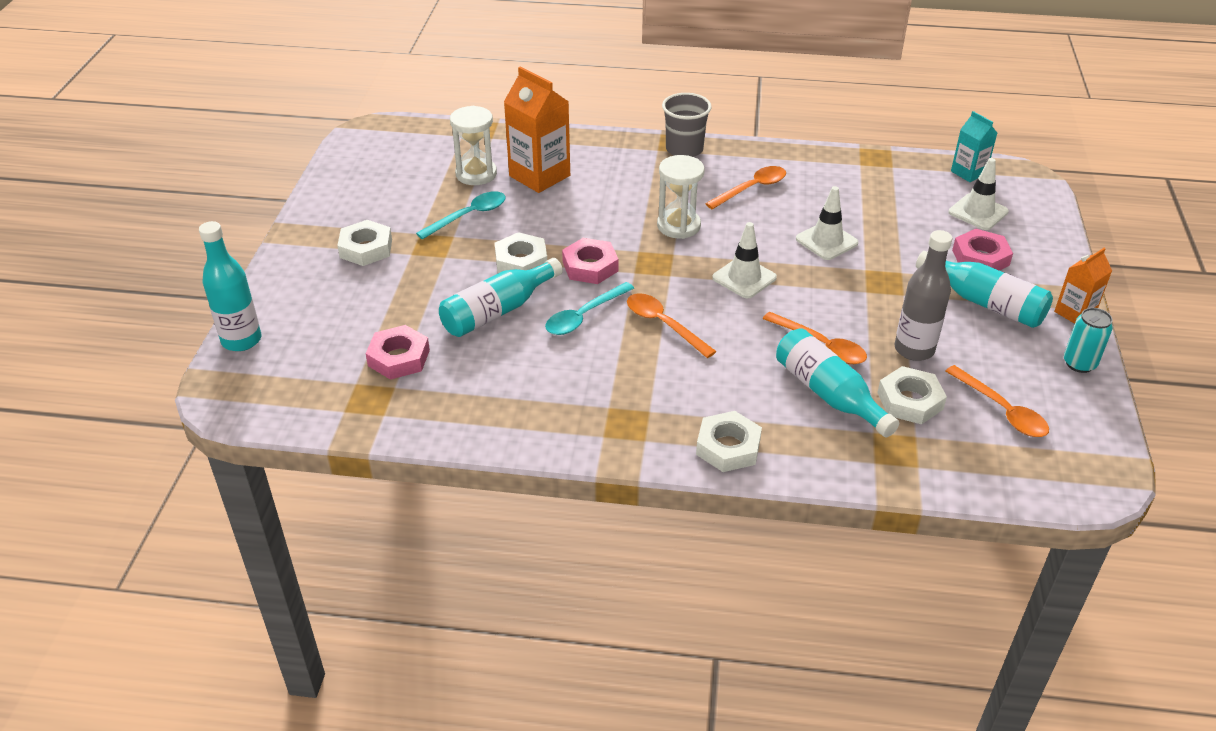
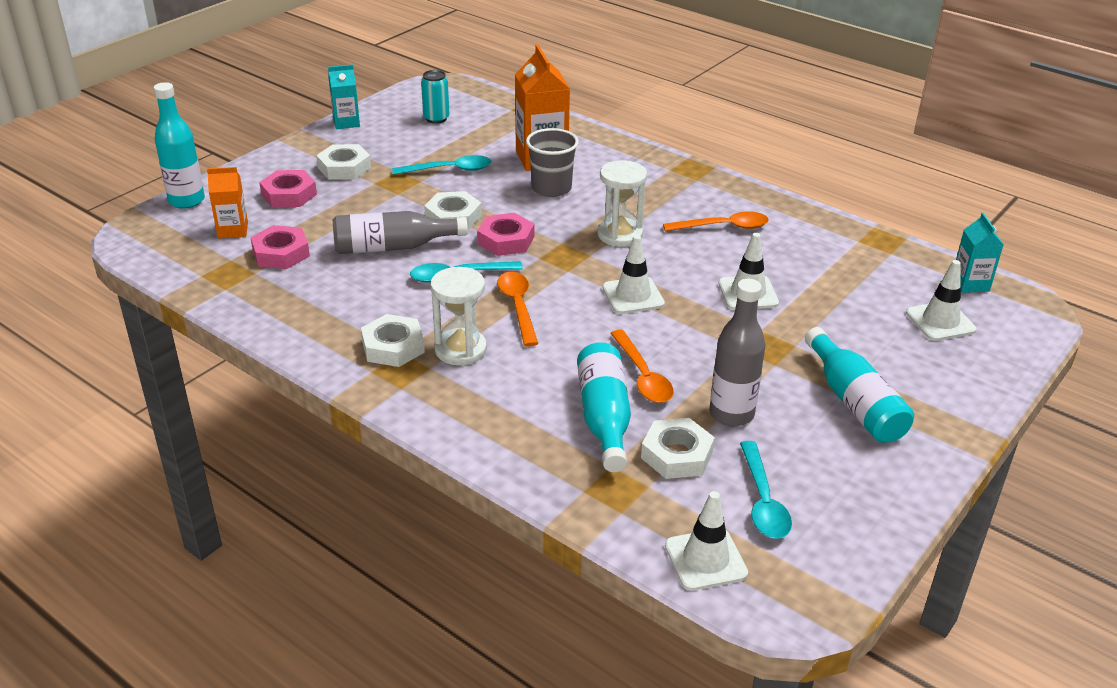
camera: 30 degrees right, 5 degrees down
turquoise bottle [439,258,563,337] -> grey bottle [333,211,468,254]
white hourglass [450,106,497,185] -> white hourglass moved to [430,267,487,365]
grey cup [662,93,712,157] -> grey cup moved to [526,128,579,197]
white nut [696,411,762,472] -> white nut moved to [361,314,425,367]
orange spoon [946,365,1049,437] -> turquoise spoon [740,441,792,539]
pink nut [952,229,1013,271] -> pink nut moved to [259,170,317,207]
orange carton [1054,248,1112,324] -> orange carton moved to [207,167,248,239]
turquoise can [1064,308,1113,373] -> turquoise can moved to [421,70,449,124]
none -> turquoise carton [328,64,360,129]
none -> white traffic cone [665,491,748,591]

